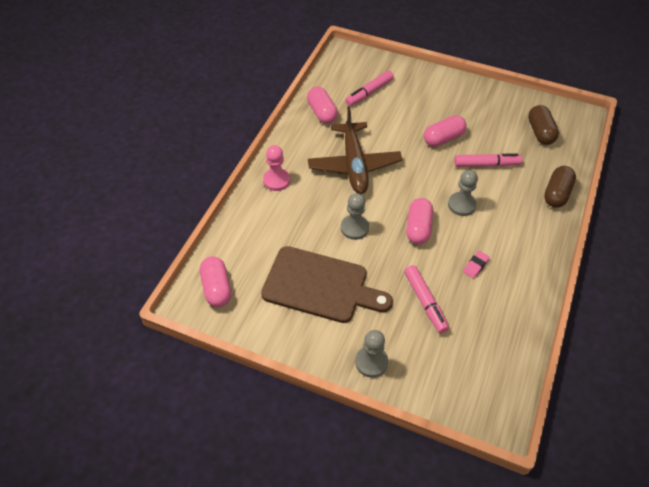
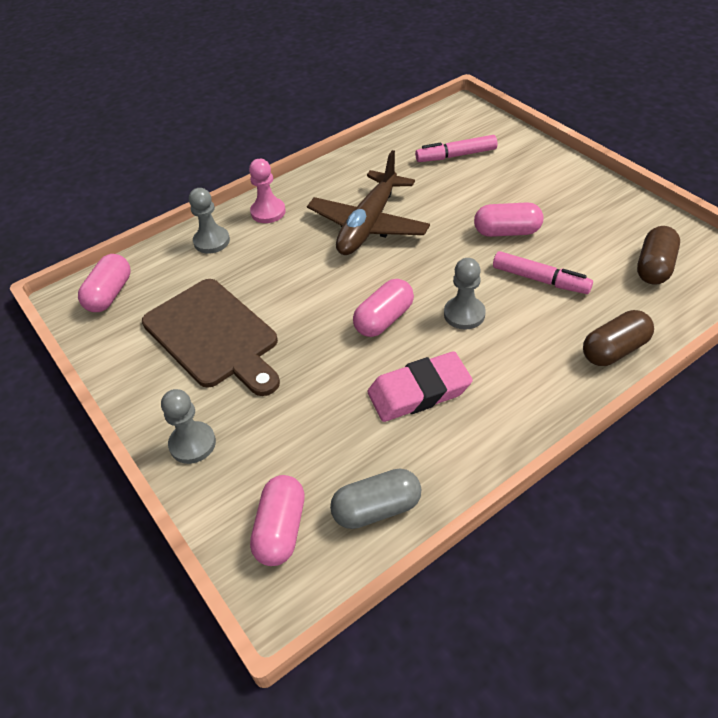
camera: 35 degrees right, 5 degrees down
pink capsule [307,86,338,124] -> pink capsule moved to [250,475,305,566]
grey pawn [341,193,369,240] -> grey pawn moved to [189,188,230,254]
pink marker [404,265,449,333] -> none
pink eraser [463,251,490,279] -> pink eraser [368,351,473,422], size x2.18
none -> grey capsule [330,468,421,529]

